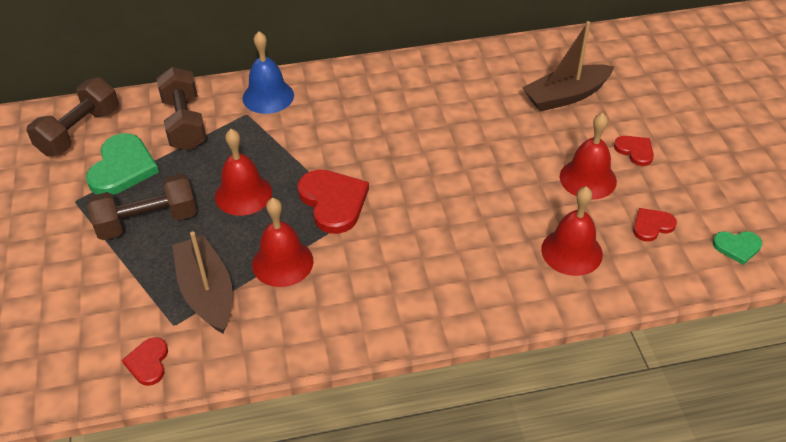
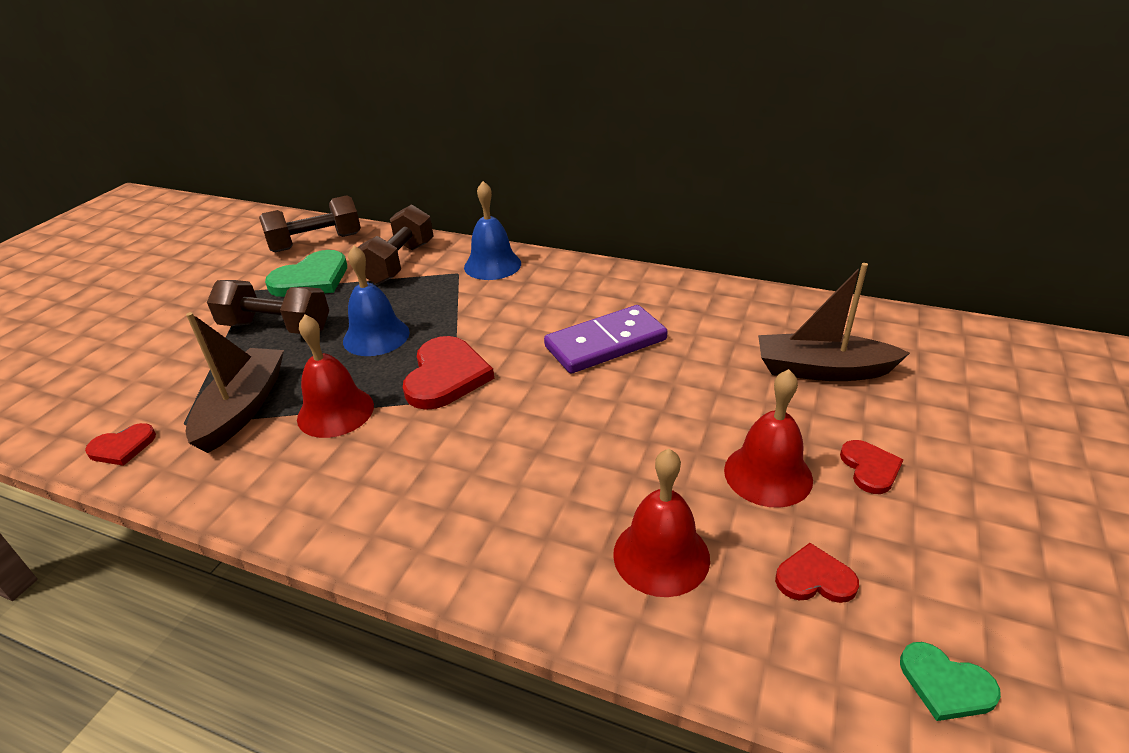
camera: 35 degrees right, 10 degrees down
red heart [122,337,168,386] -> red heart turned 150 degrees counterclockwise [85,423,156,466]
red bell [215,129,272,216] -> blue bell [343,245,410,356]
none -> purple domino [544,305,668,373]

